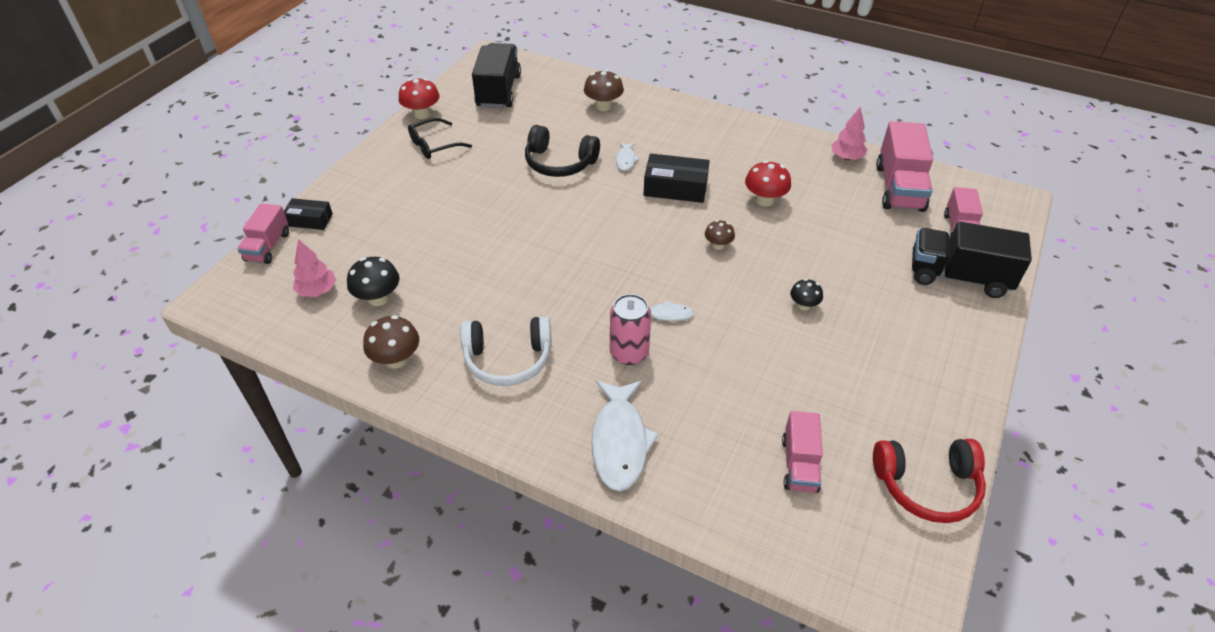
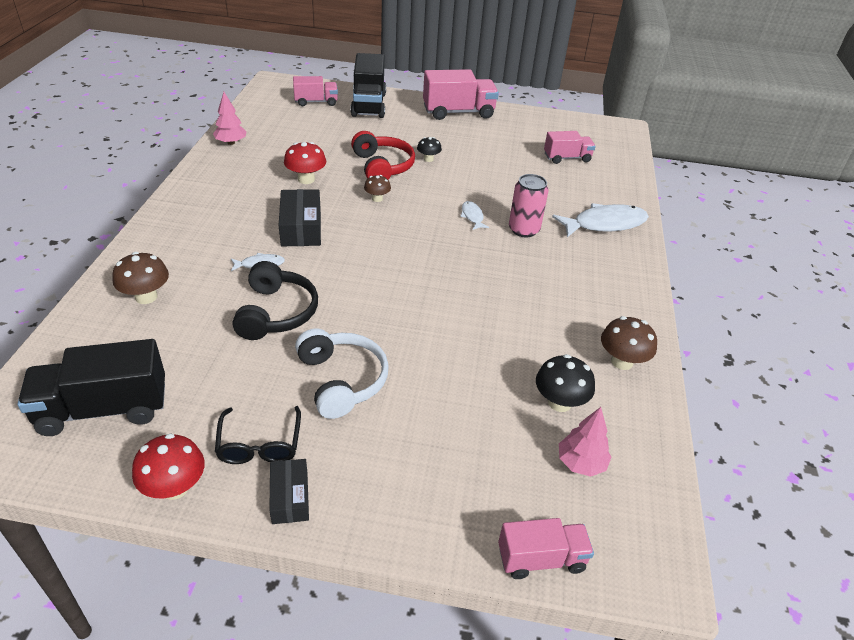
camera: 110 degrees left, 5 degrees down
black box [284,198,333,230] -> black box moved to [269,459,309,524]
black glasses [408,118,472,159] -> black glasses turned 45 degrees clockwise [215,406,301,464]
white headphones [461,316,552,386] -> white headphones moved to [295,328,389,419]
red headphones [873,439,986,523] -> red headphones moved to [351,131,415,179]
pink truck [876,121,933,212] -> pink truck moved to [423,69,499,120]

